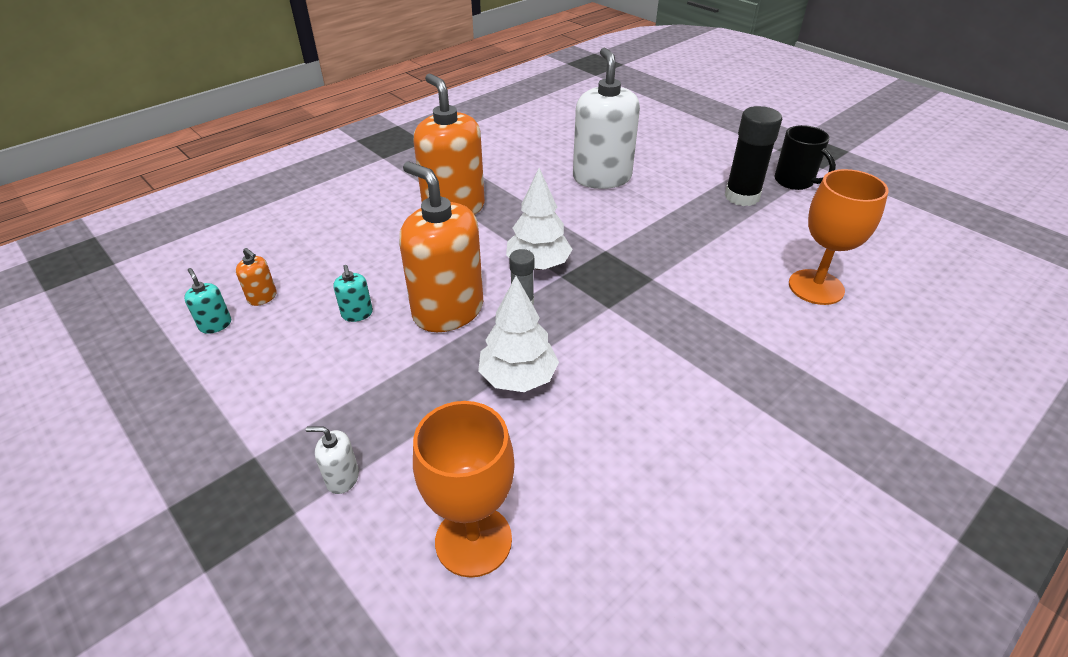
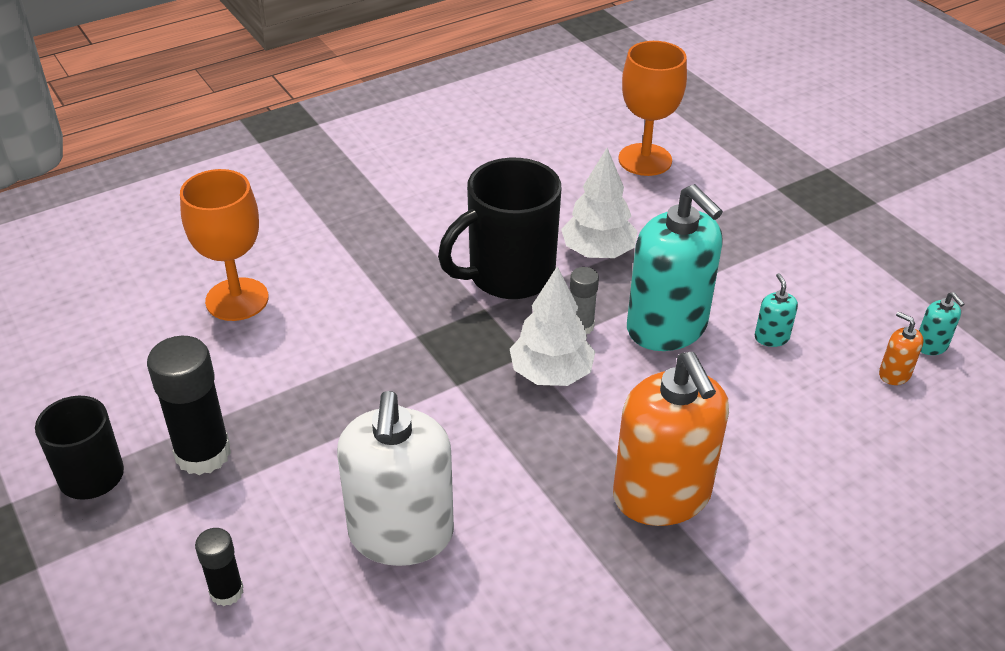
camera: 170 degrees left, 0 degrees up
white soap dispenser [306,427,359,494] -> none
orange soap dispenser [399,162,483,332] -> turquoise soap dispenser [627,184,723,351]
none -> black glue stick [195,528,243,606]
none -> black mug [438,158,561,299]

